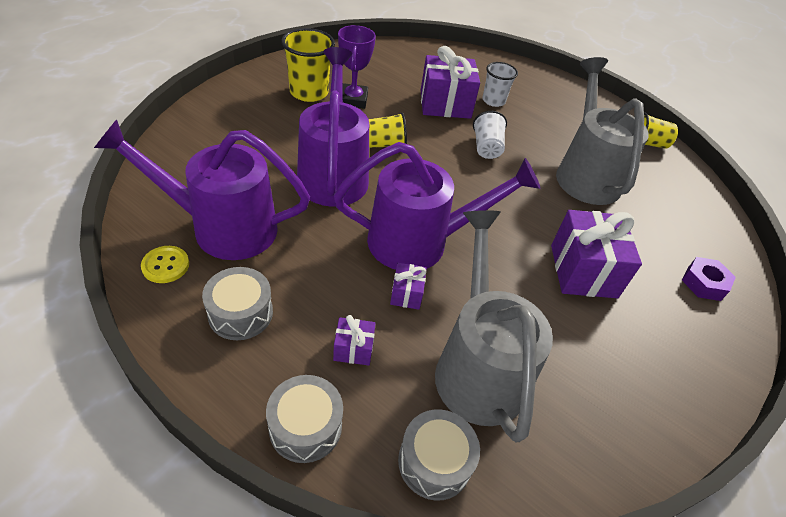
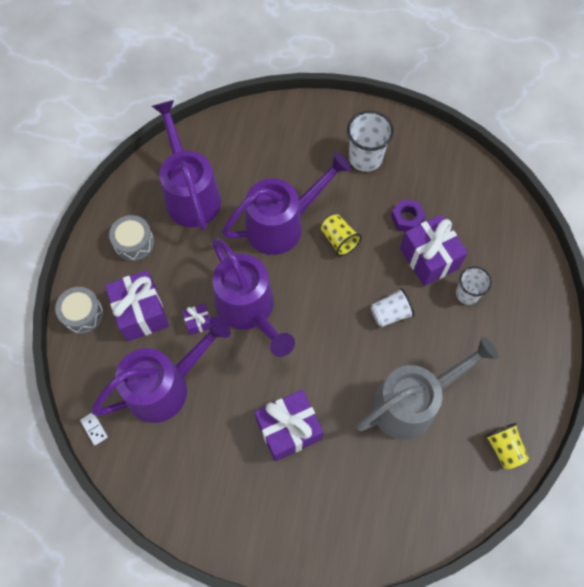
camera: 70 degrees right, 20 degrees up
yellow button [141,246,189,283] -> none
yellow cup [281,28,335,102] -> white cup [347,111,394,172]
purple gift [333,315,376,366] -> purple gift [105,270,169,341], size x2.09
purple trophy [338,25,376,109] -> none
grey drum [398,409,480,501] -> none
grey watering can [435,210,553,442] -> purple watering can [91,316,231,423]
purple nut [682,257,736,301] -> purple nut moved to [391,199,426,231]
none -> white domino [80,413,108,446]

